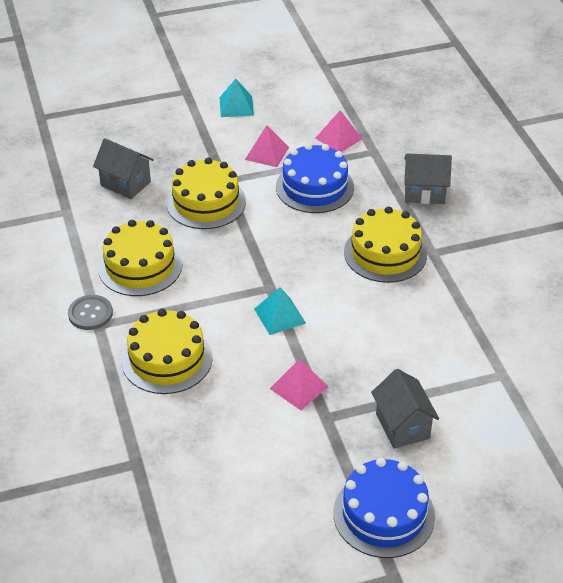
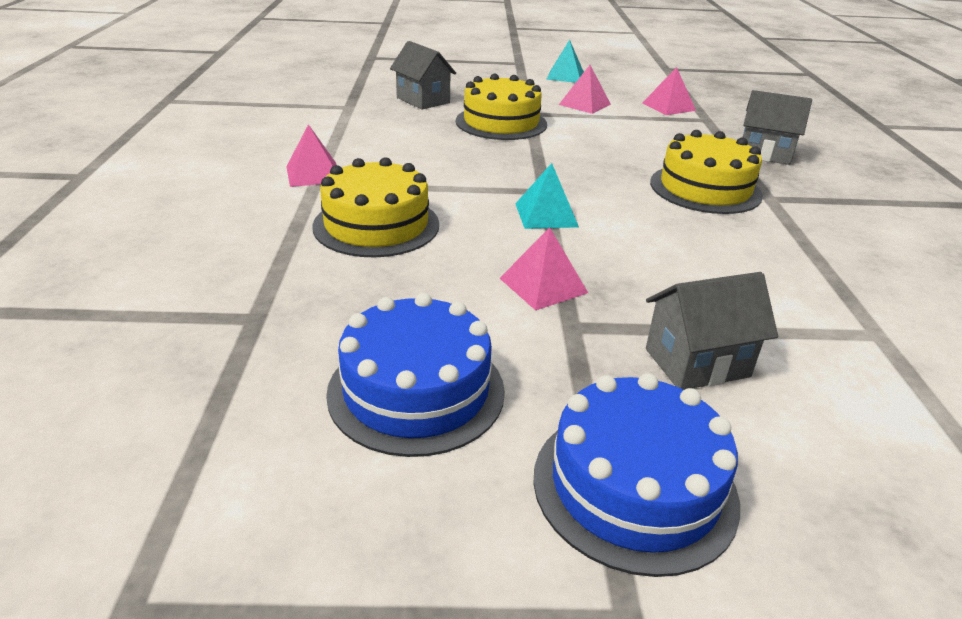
camera: 15 degrees right, 10 degrees down
grey button [68,295,113,330] -> pink pyramid [286,124,336,187]
yellow cake [98,220,182,296] -> none
blue cake [276,143,354,213] -> blue cake moved to [326,293,505,457]
grey house [371,369,439,449] -> grey house turned 75 degrees clockwise [646,272,778,390]

